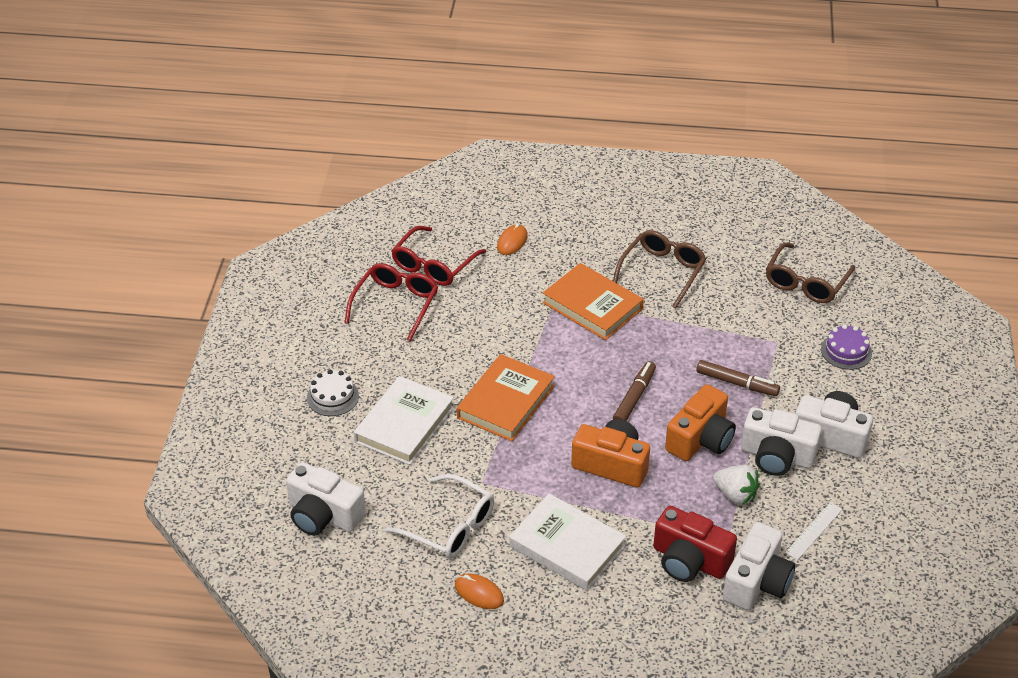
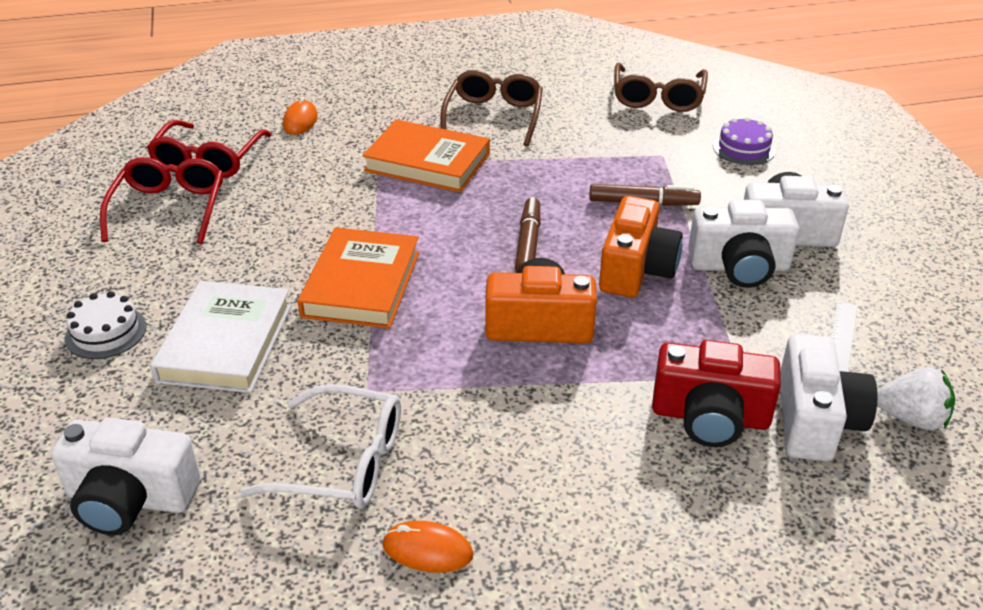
camera: 20 degrees left, 5 degrees down
white book [510,493,626,591] -> none
white strawberry [713,465,760,505] -> white strawberry moved to [877,367,955,430]

